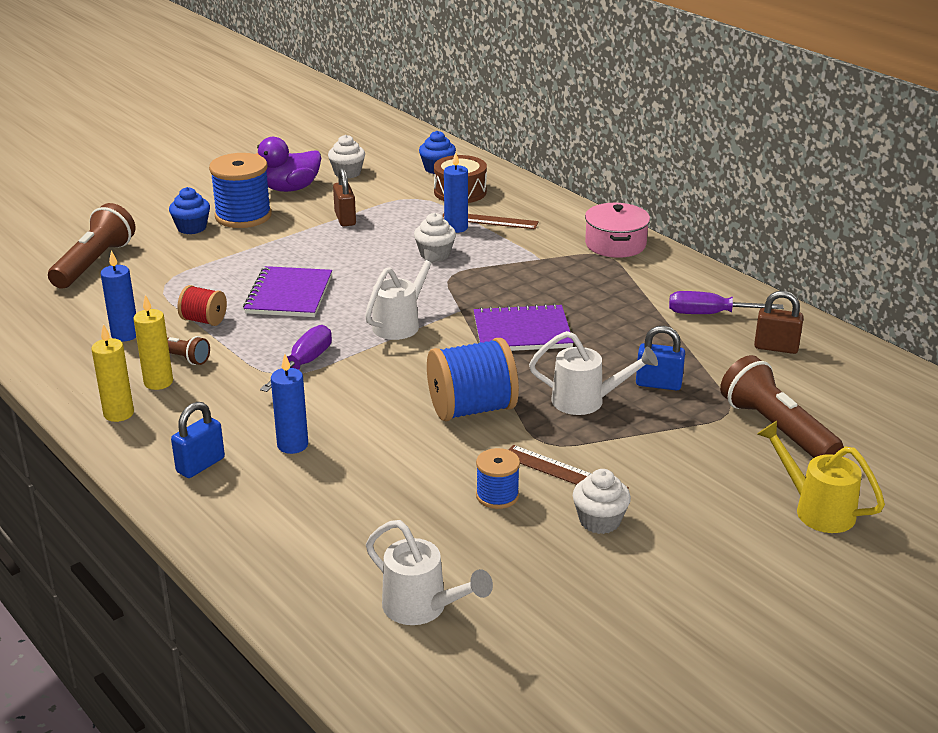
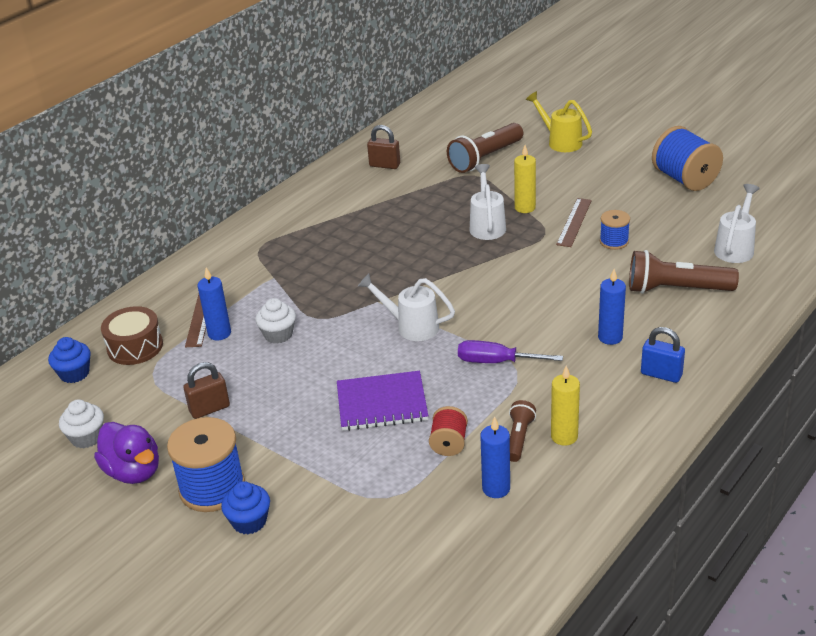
camera: 100 degrees left, 5 degrees up
brown flashlight [48,203,136,289] -> brown flashlight moved to [629,250,739,294]
yellow candle [91,324,134,422] -> yellow candle moved to [514,145,536,213]
blue spool [427,338,519,421] -> blue spool moved to [652,126,723,191]
purple notebook [474,303,574,351] -> none
white cupcake [573,469,631,534] -> none
pink pot [585,203,650,258] -> none
blue padlock [636,326,685,391] -> none
purple screwdriver [669,291,784,314] -> none
brown padlock [754,291,804,354] -> brown padlock turned 75 degrees counterclockwise [367,125,400,169]
yellow watering can [757,421,885,533] -> yellow watering can turned 105 degrees clockwise [526,91,592,152]

